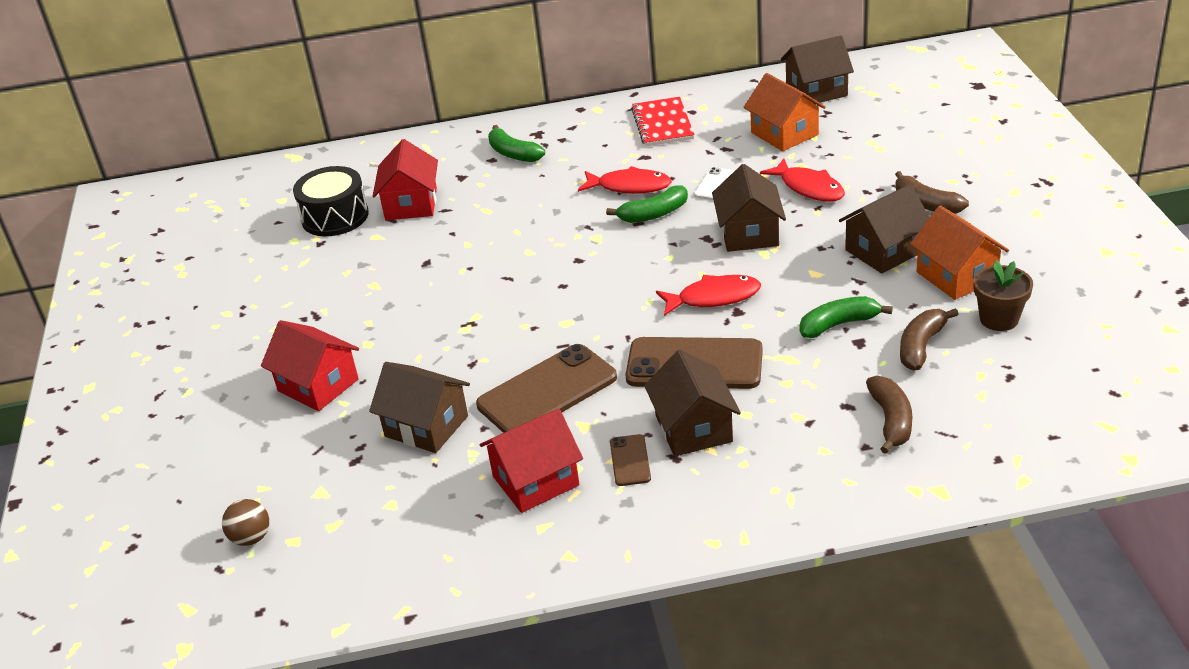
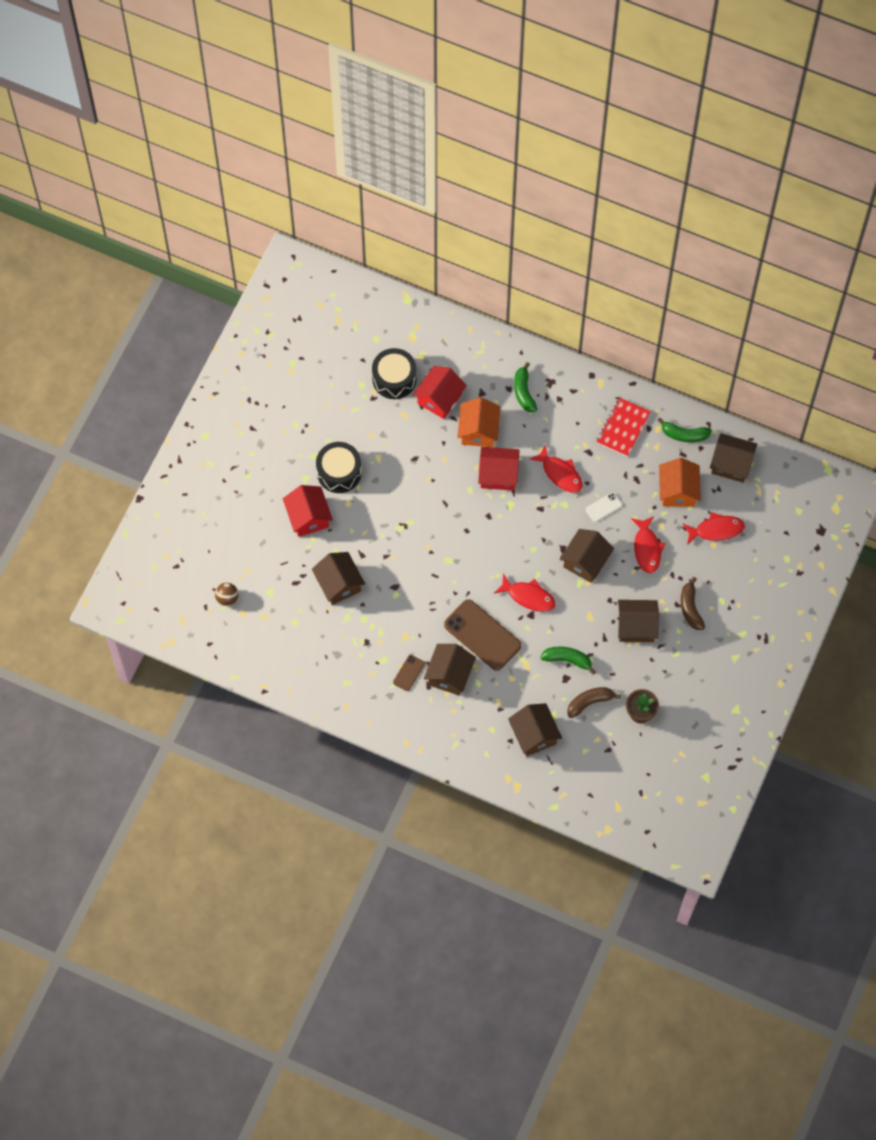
camera: 30 degrees right, 30 degrees up
brown phone [476,344,617,433] -> none
red house [480,409,583,513] -> red house moved to [478,447,520,491]
green banana [606,186,688,223] -> green banana moved to [657,418,712,442]
brown banana [866,376,912,454] -> brown house [508,703,562,756]
orange house [910,205,1009,300] -> orange house moved to [457,397,501,447]
none -> black drum [316,442,362,493]
none -> red fish [683,512,745,545]

